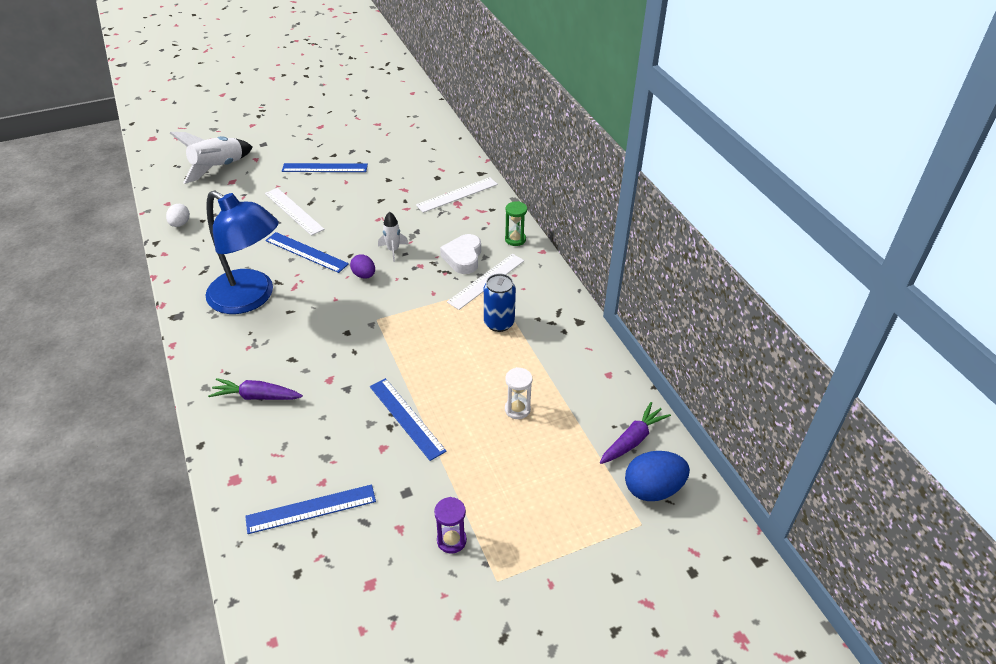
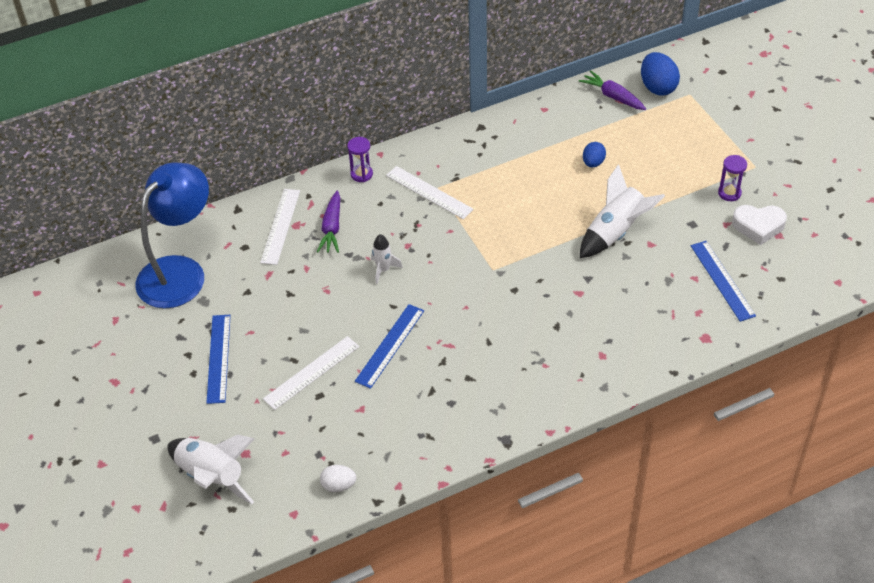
camera: 90 degrees left, 5 degrees up
blue lamp [206,190,279,314] -> blue lamp moved to [135,162,209,308]
purple carrot [208,378,303,400] -> purple carrot moved to [317,191,340,253]
purple egg [350,254,375,279] -> none
blue ruler [370,378,447,461] -> white rocket [580,164,665,258]
white ruler [416,177,498,213] -> white ruler turned 45 degrees clockwise [260,189,300,265]
white heart [440,234,481,274] -> white heart moved to [732,205,787,245]
blue can [484,274,516,332] -> none
green hourglass [505,201,527,246] -> purple hourglass [347,137,373,182]
white hourglass [505,367,532,419] -> blue egg [583,142,606,168]

